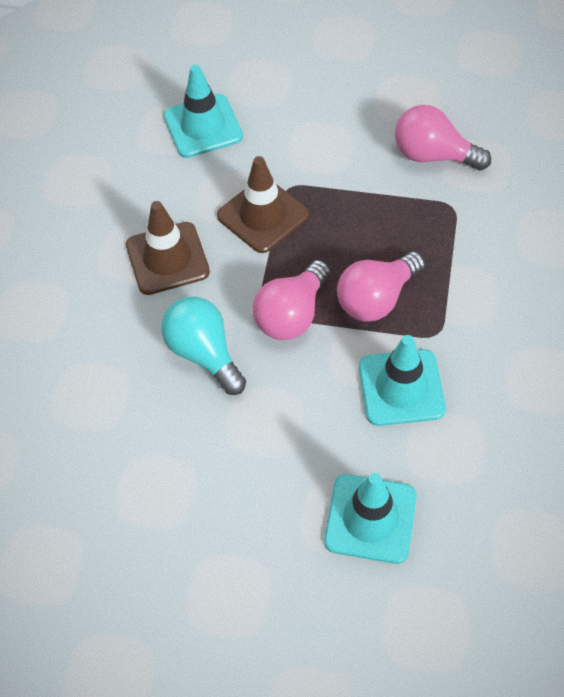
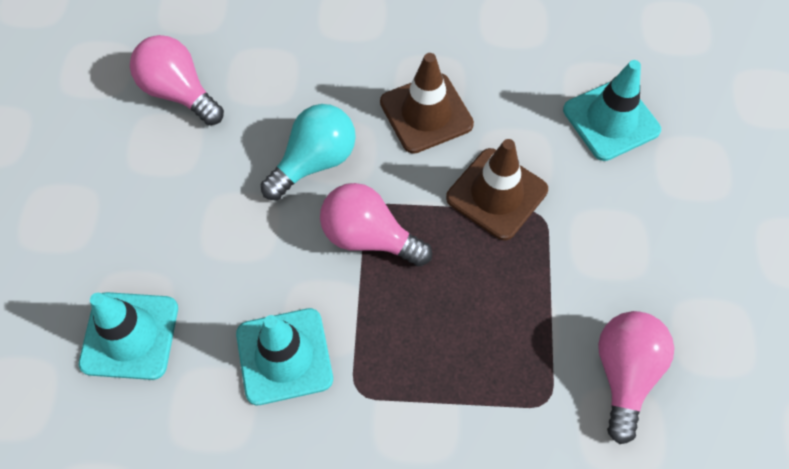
camera: 80 degrees right, 5 degrees up
pink light bulb [337,252,425,322] -> pink light bulb moved to [130,35,224,125]

